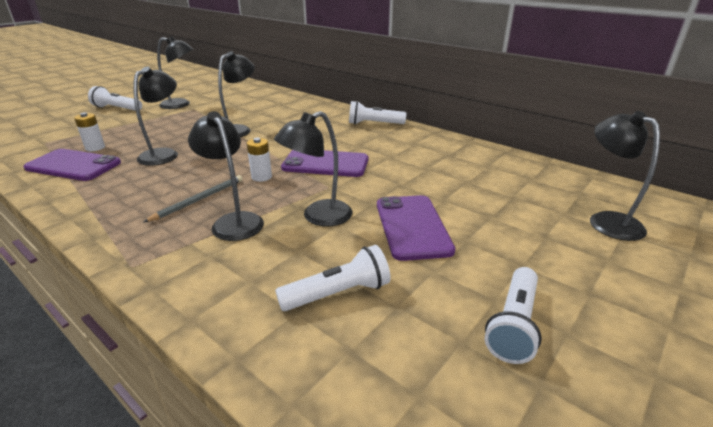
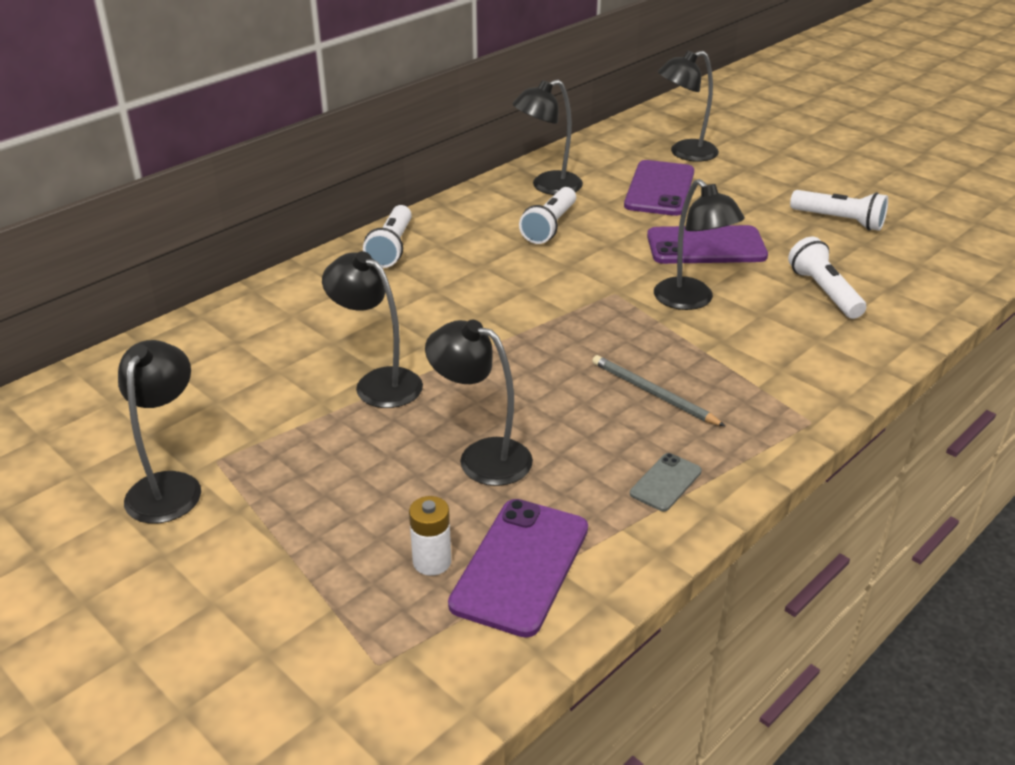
camera: 85 degrees left, 5 degrees up
white flashlight [88,86,142,111] -> white flashlight moved to [519,187,576,244]
black lamp [188,111,264,241] -> black lamp moved to [512,80,583,195]
white battery [247,138,272,182] -> none
purple phone [281,150,368,177] -> purple phone moved to [624,160,694,216]
none -> grey phone [630,453,702,511]

